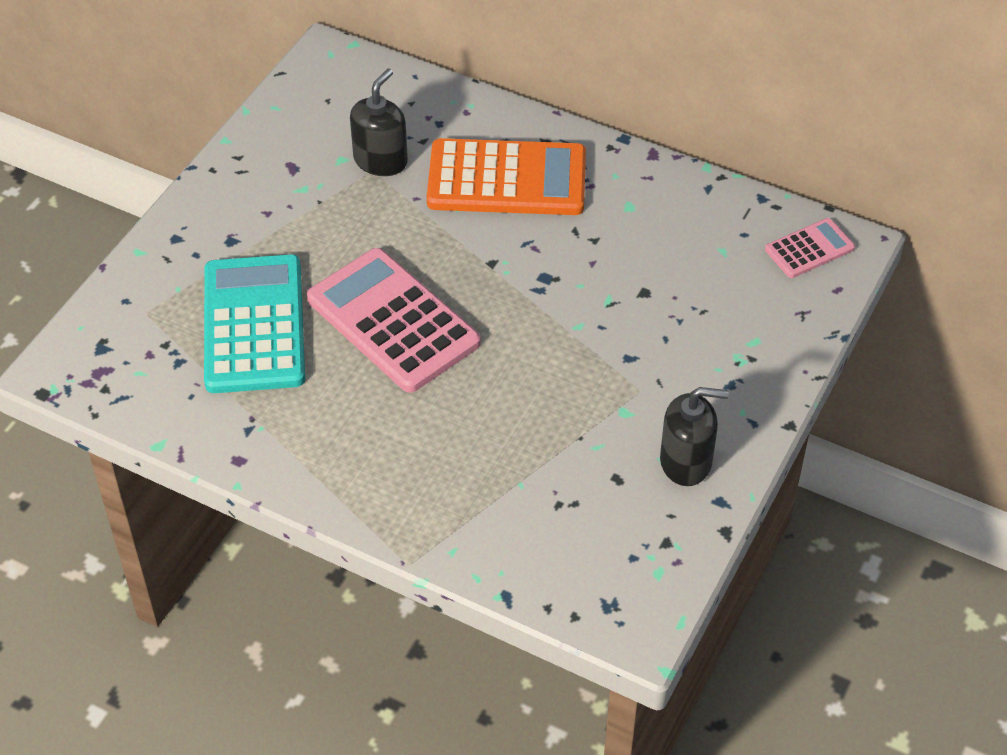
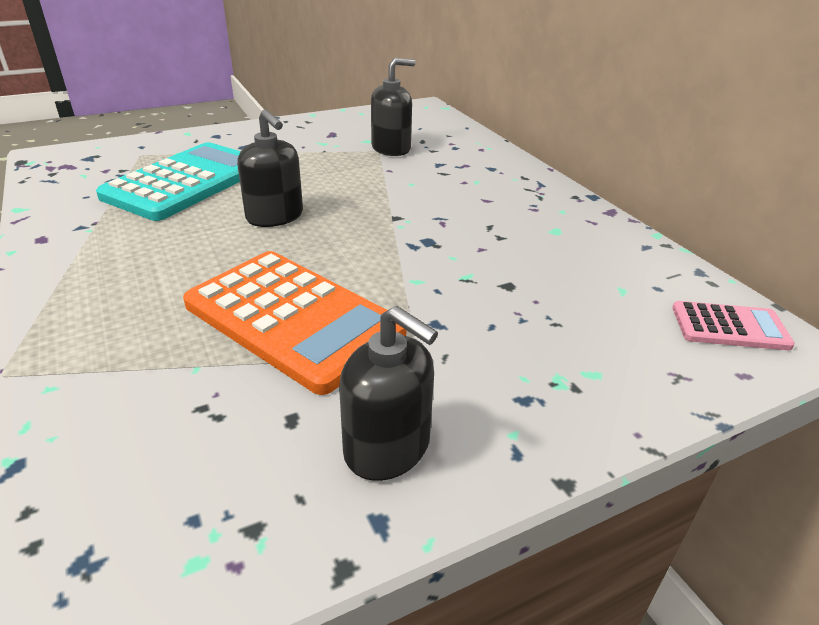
camera: 35 degrees right, 15 degrees down
pink calculator [307,248,481,393] -> black soap dispenser [237,109,303,227]
orange calculator [427,138,586,215] -> orange calculator moved to [183,251,407,395]

